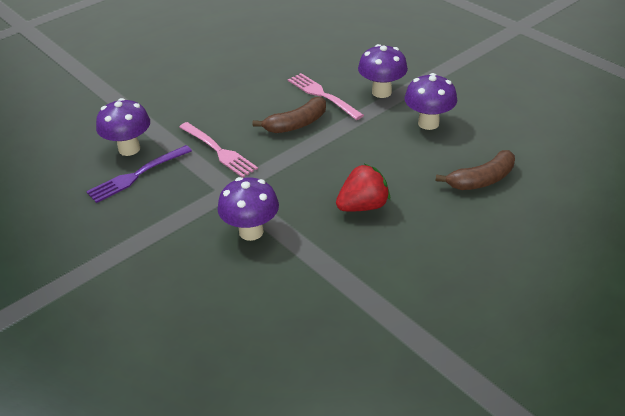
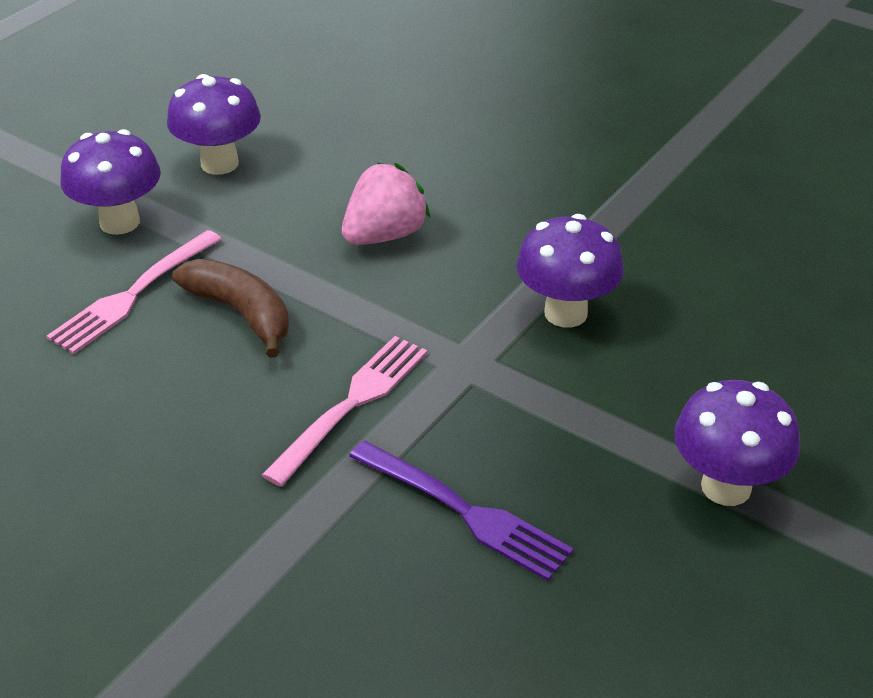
camera: 105 degrees left, 0 degrees up
purple mushroom [96,98,150,156] -> purple mushroom moved to [674,380,800,506]
red strawberry [336,164,390,212] -> none
brown banana [436,150,515,190] -> none
none -> pink strawberry [342,163,430,245]

